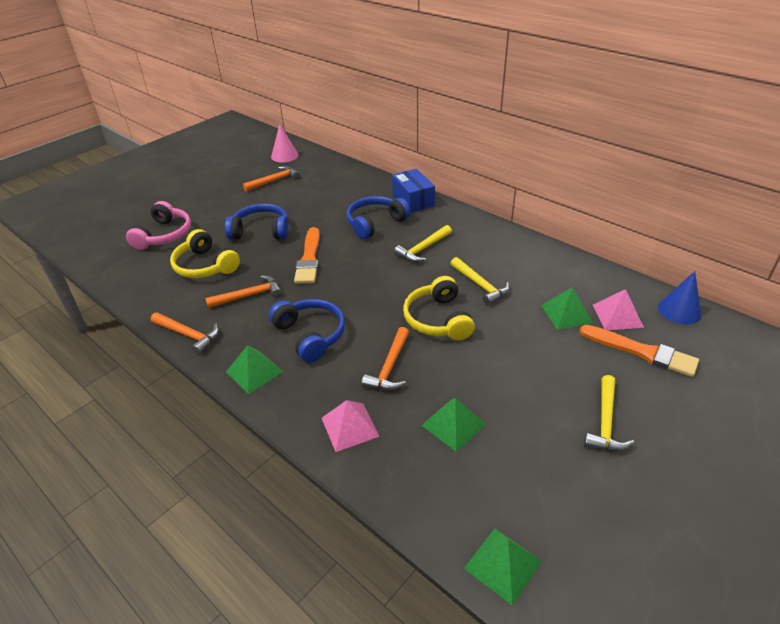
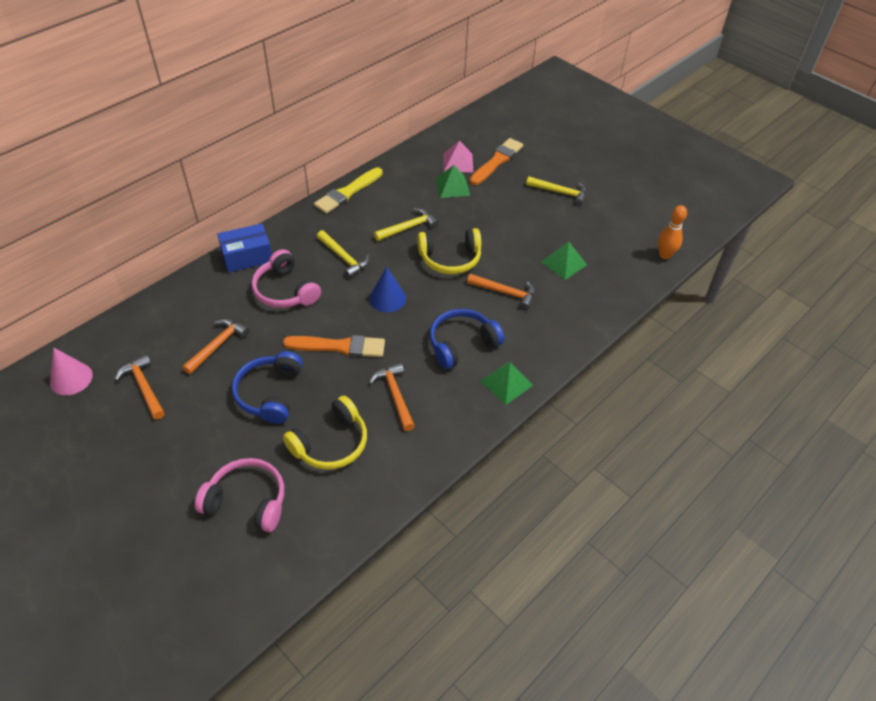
camera: 90 degrees left, 10 degrees up
orange hammer [151,312,219,355] -> orange hammer moved to [182,319,249,374]
pink pyramid [322,400,380,452] -> none
blue headphones [346,196,410,239] -> pink headphones [252,249,321,308]
green pyramid [464,528,542,605] -> orange bowling pin [658,205,687,259]
blue cone [658,271,701,325] -> blue cone moved to [369,267,406,312]
none -> yellow brush [314,167,383,214]

